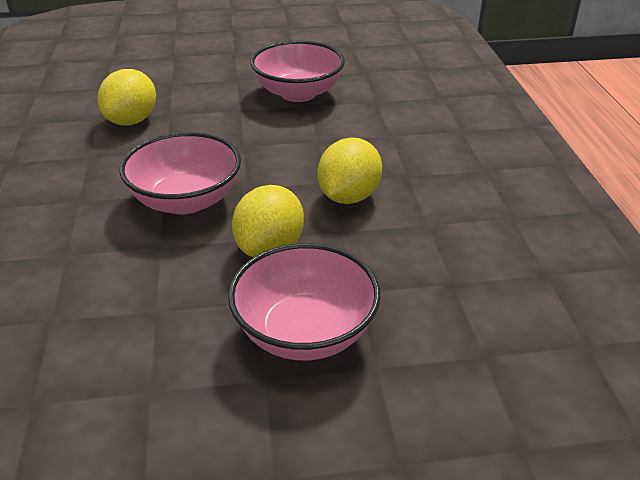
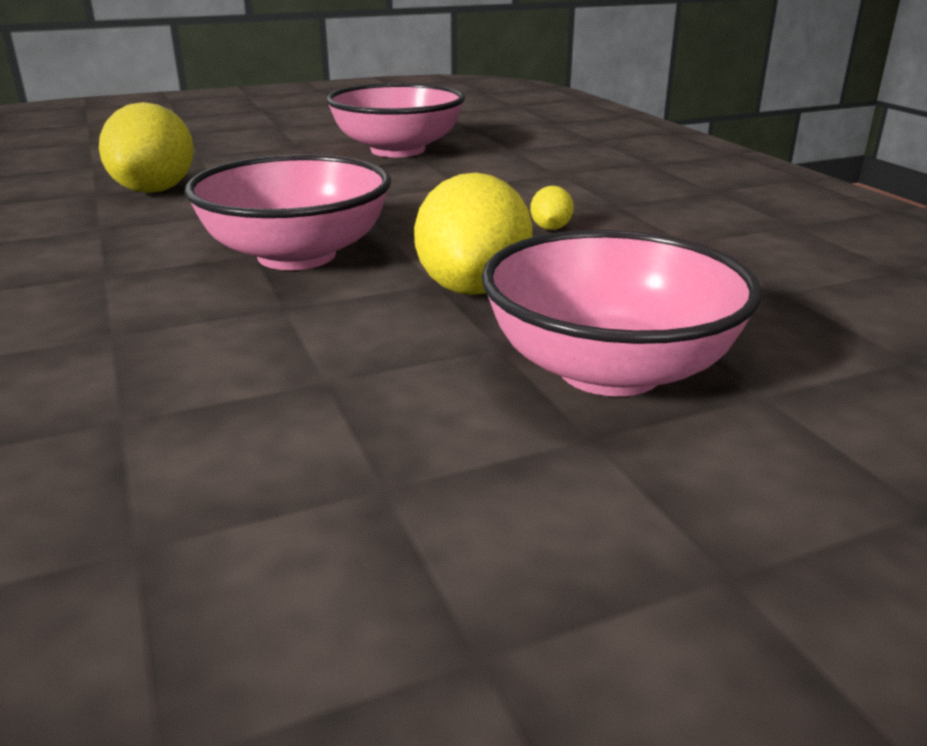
camera: 15 degrees left, 10 degrees down
yellow lemon [317,138,382,204] -> yellow lemon [530,186,574,230], size x0.44

